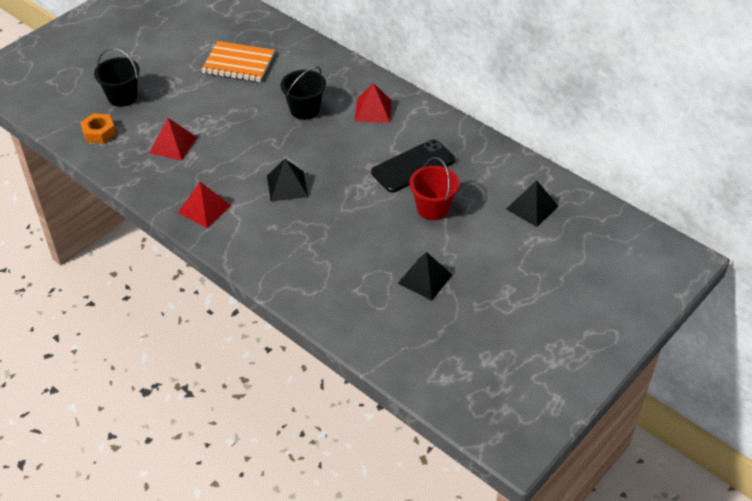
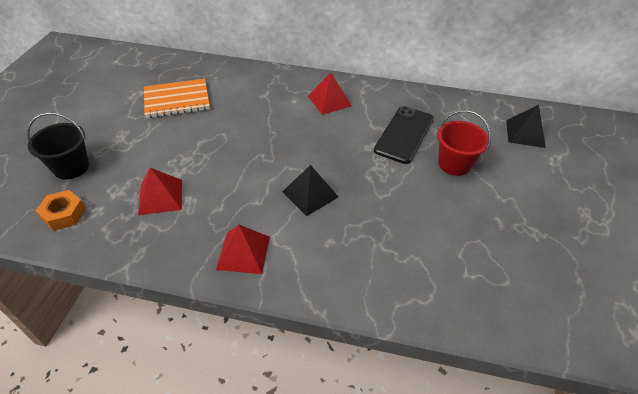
camera: 30 degrees left, 0 degrees up
black bucket [281,66,326,120] -> none
black pyramid [397,252,453,301] -> none

